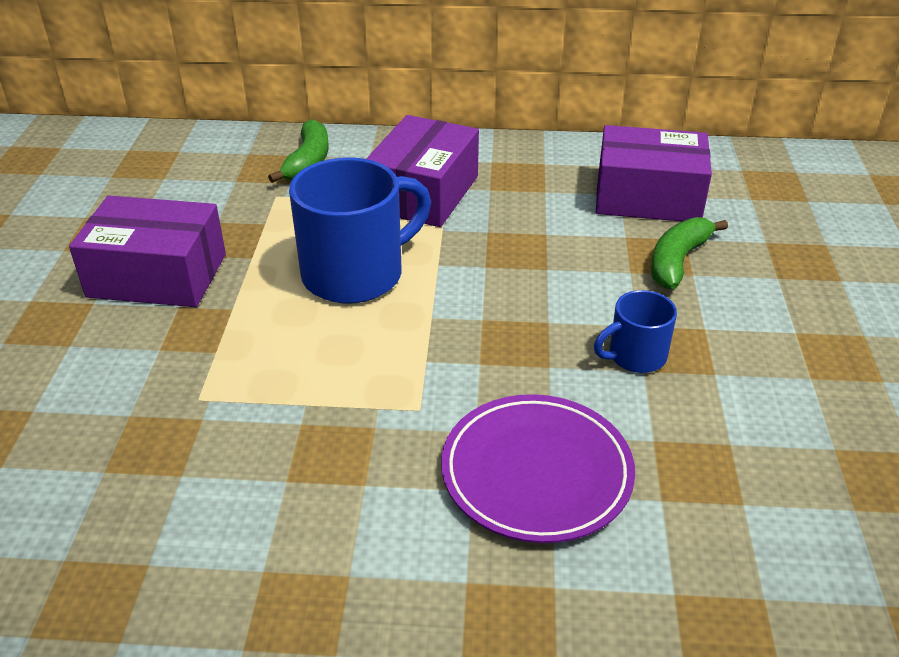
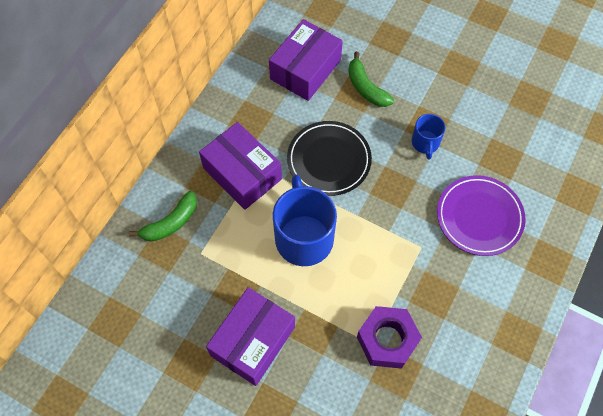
camera: 65 degrees left, 25 degrees up
green banana [268,119,329,183] -> green banana turned 105 degrees clockwise [129,191,197,242]
none -> black plate [287,121,372,196]
none -> purple nut [357,306,422,369]

